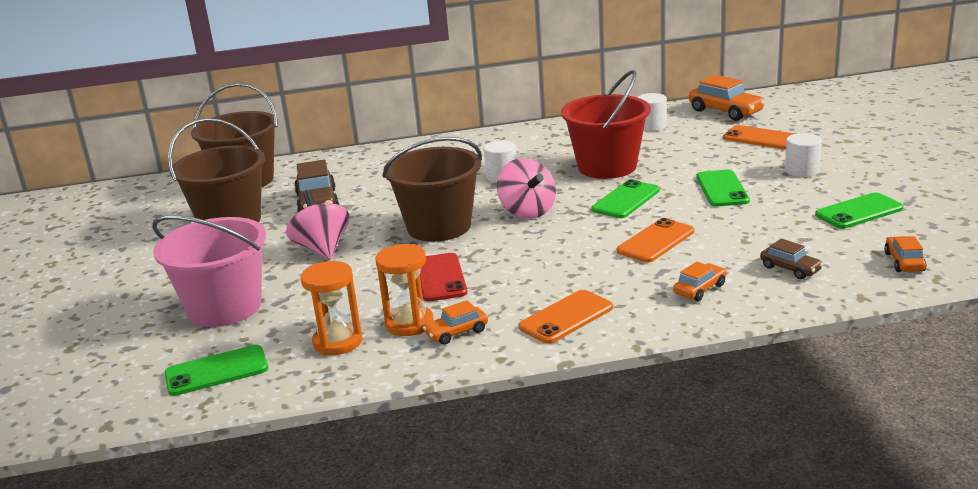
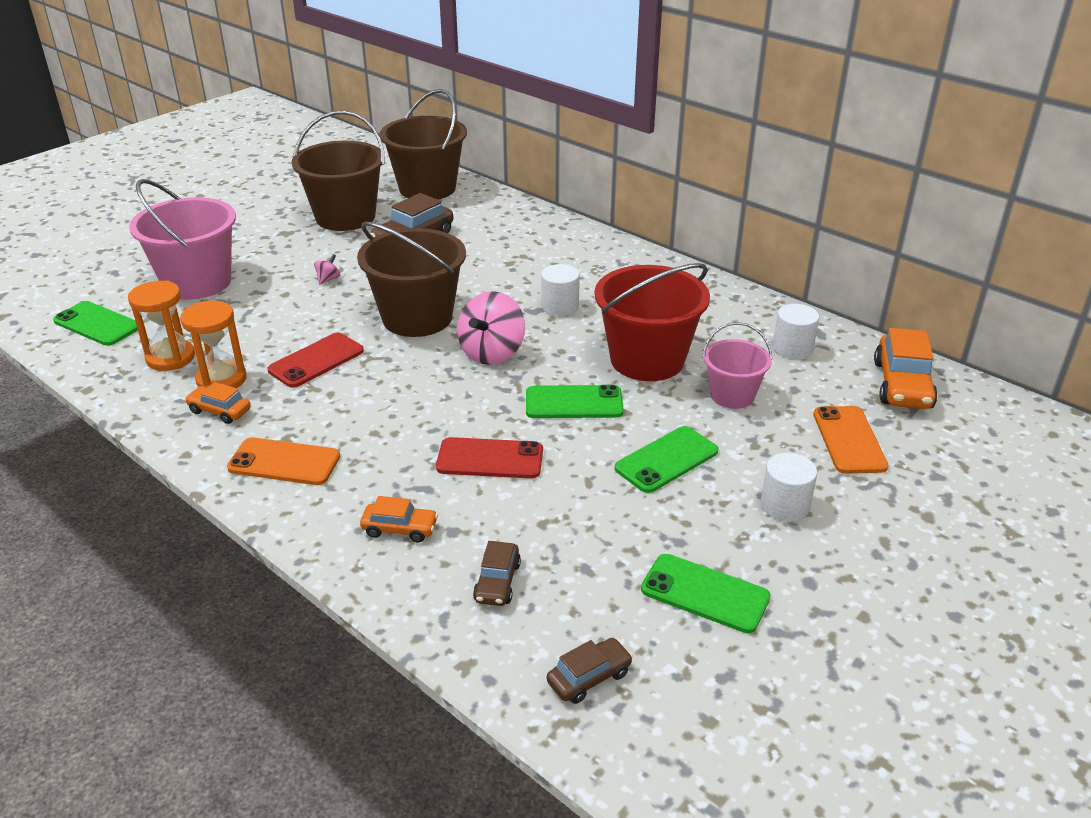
camera: 50 degrees right, 10 degrees up
pink spinning top [286,191,349,260] -> pink spinning top [314,254,340,284], size x0.43
orange phone [617,218,694,262] -> red phone [436,437,543,479]
orange car [884,236,926,272] -> brown car [547,638,633,704]
none -> pink bucket [703,322,772,409]

